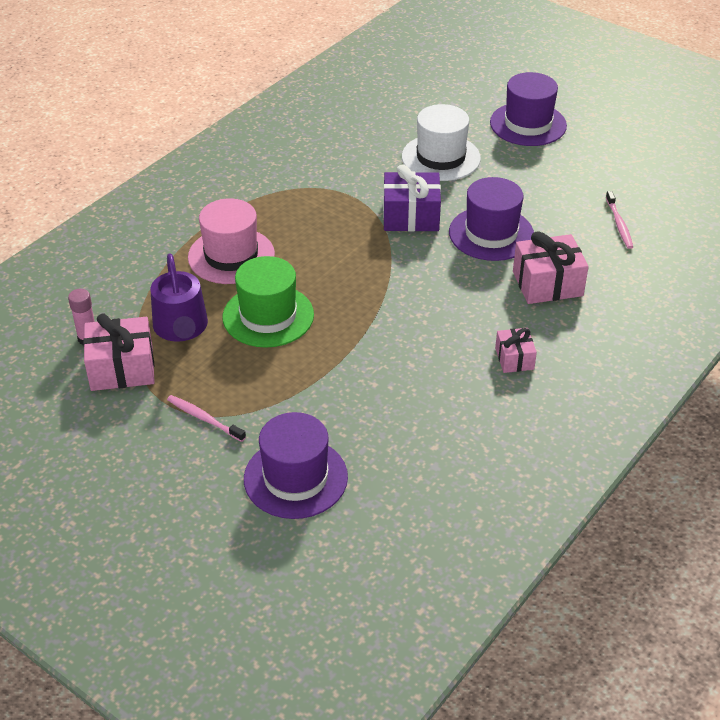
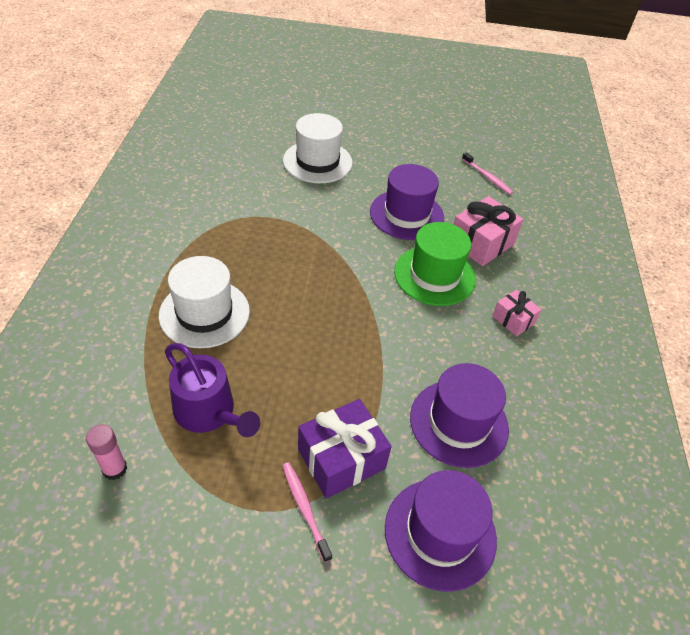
camera: 35 degrees left, 5 degrees up
pink gift [83,313,155,391] -> none
pink toothbrush [167,395,246,442] -> pink toothbrush turned 60 degrees clockwise [282,462,332,563]
pink hat [188,198,275,284] -> white hat [159,256,250,348]
green hat [222,256,314,348] -> green hat moved to [394,222,476,306]
purple gift [383,164,441,232] -> purple gift moved to [298,399,392,499]
purple hat [490,72,567,146] -> purple hat moved to [410,363,509,468]

